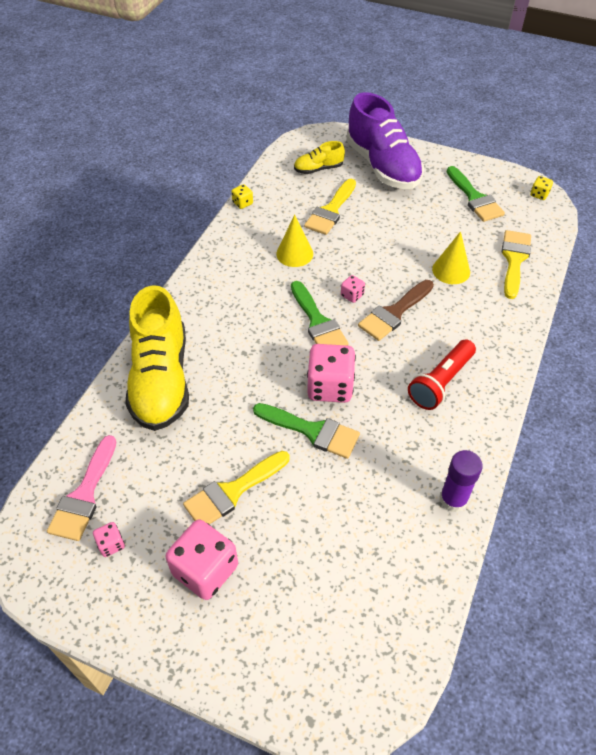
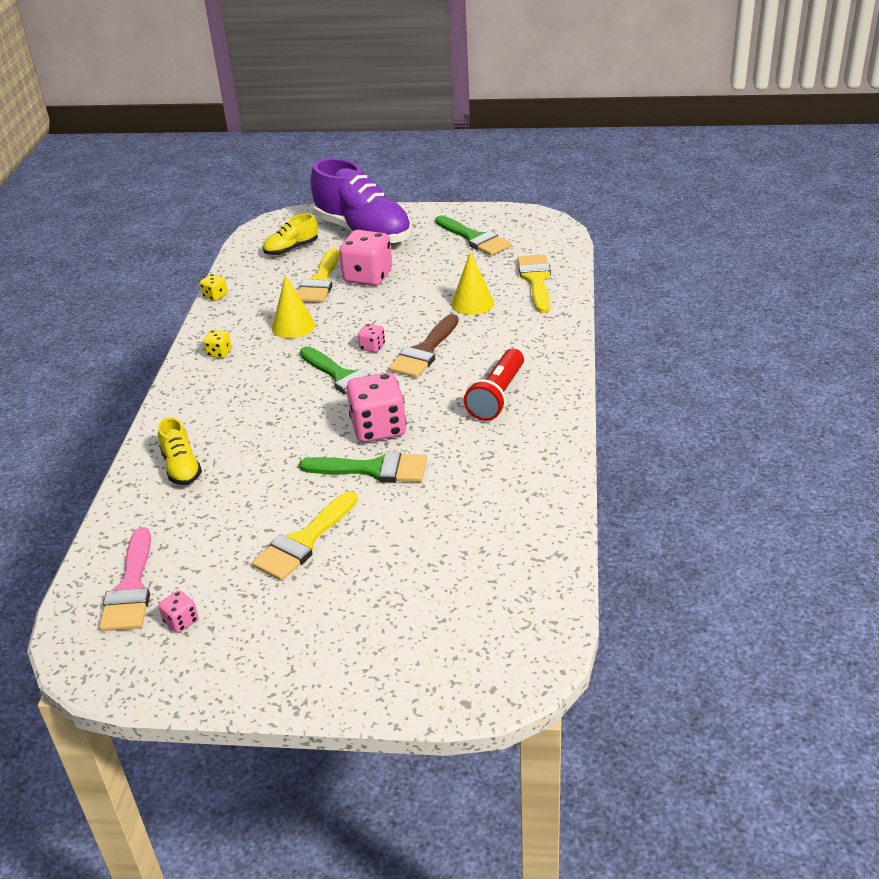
camera: 15 degrees left, 15 degrees down
yellow shoe [125,285,189,431] -> yellow shoe [158,417,202,485], size x0.47
pink dice [166,519,238,600] -> pink dice moved to [339,230,392,286]
purple glue stick [440,450,483,512] -> none
yellow dice [530,176,553,200] -> yellow dice moved to [203,330,231,358]

